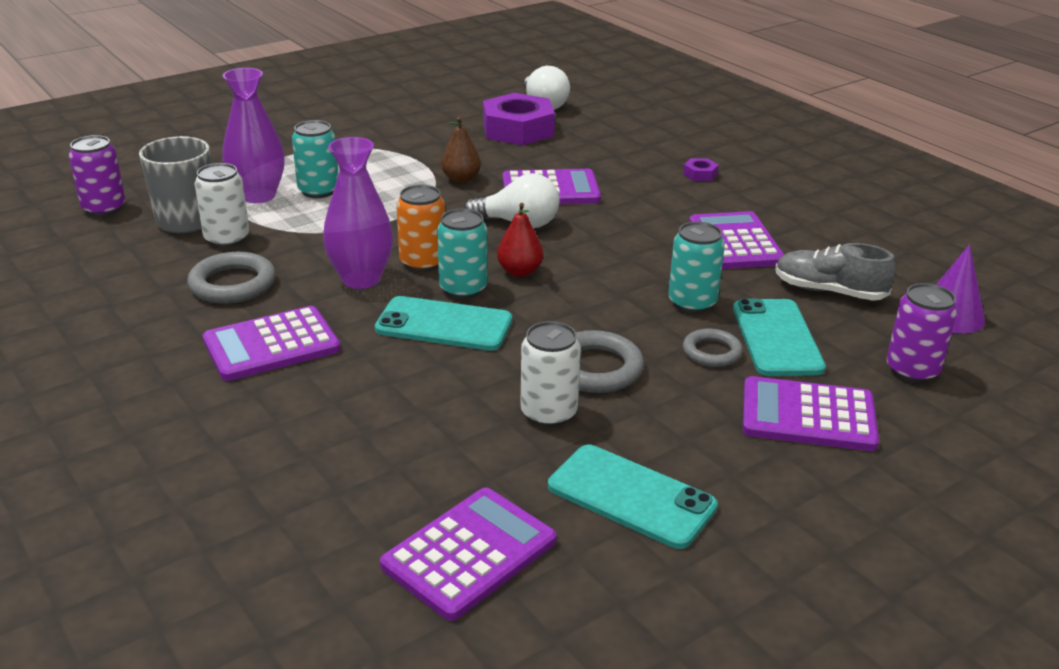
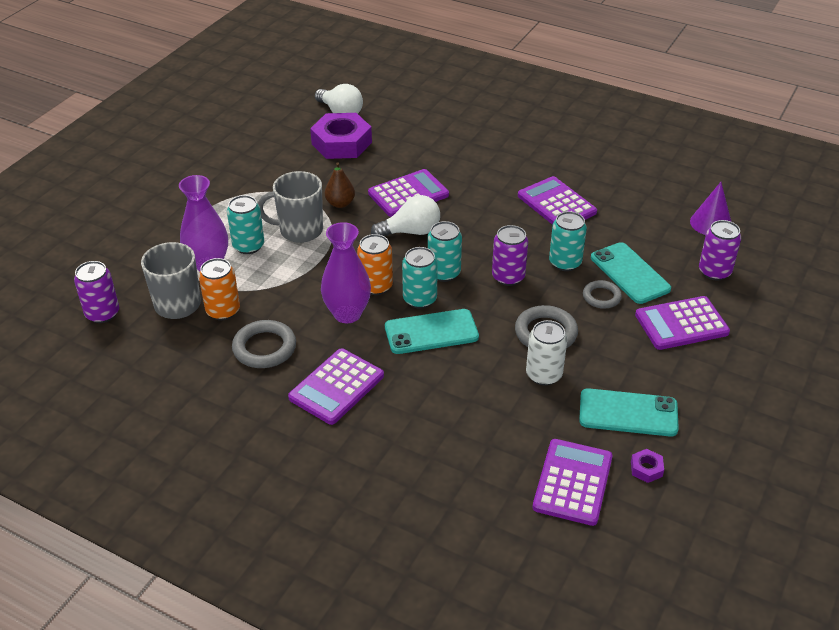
camera: 25 degrees left, 10 degrees up
white can [194,163,249,248] -> orange can [199,258,240,320]
red pear [497,203,543,277] -> turquoise can [428,221,462,282]
purple nut [683,158,719,181] -> purple nut moved to [631,449,664,483]
grey shoe [775,243,896,301] -> none
none -> grey mug [258,171,323,243]
none -> purple can [492,225,528,286]

